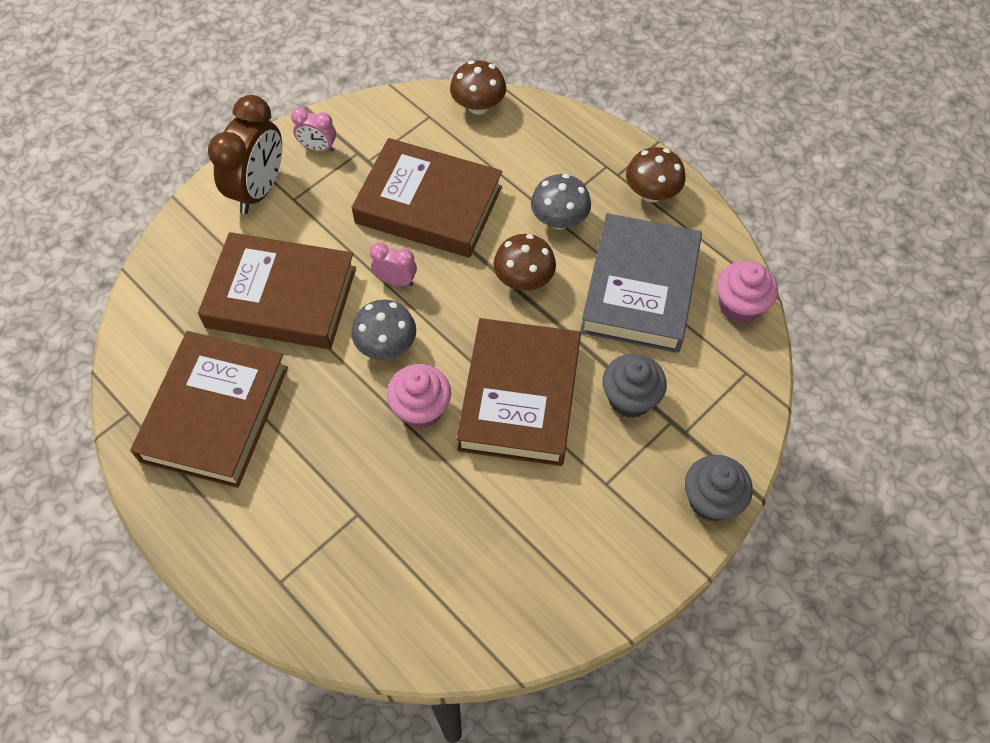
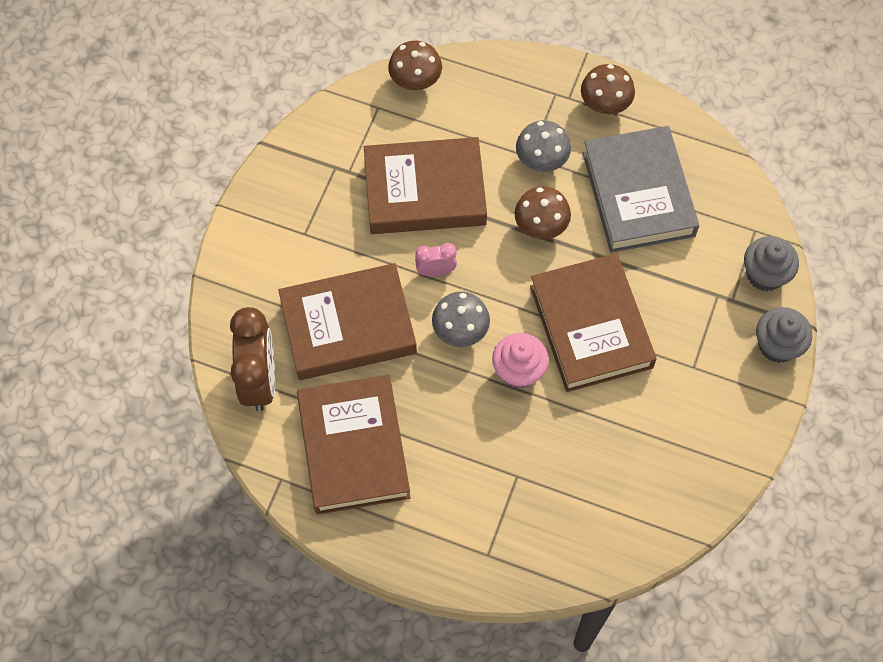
camera: 25 degrees left, 5 degrees up
brown clock [208,95,282,214] -> brown clock moved to [230,307,275,411]
pink clock [291,107,336,152] -> none
grey cupcake [603,353,667,418] -> grey cupcake moved to [744,236,799,291]
pink cupcake [717,261,778,324] -> none

